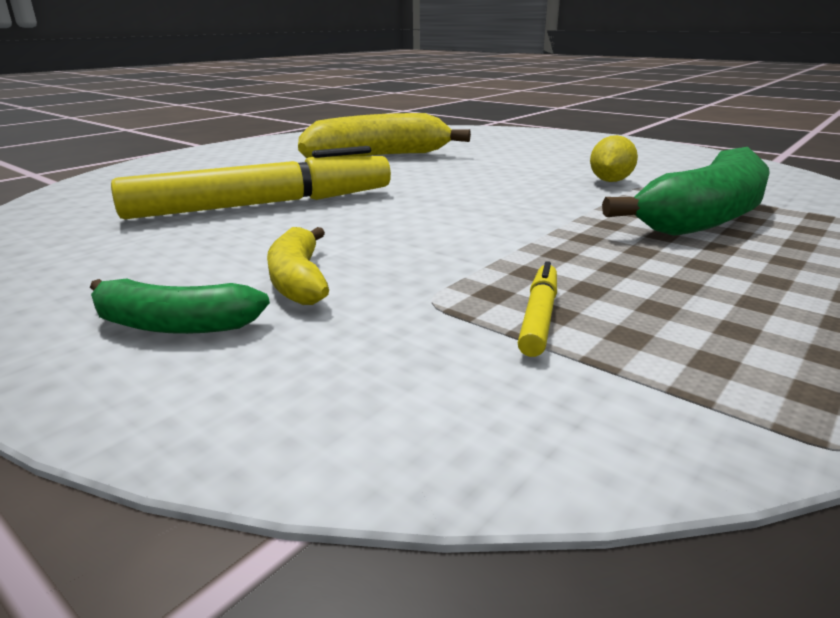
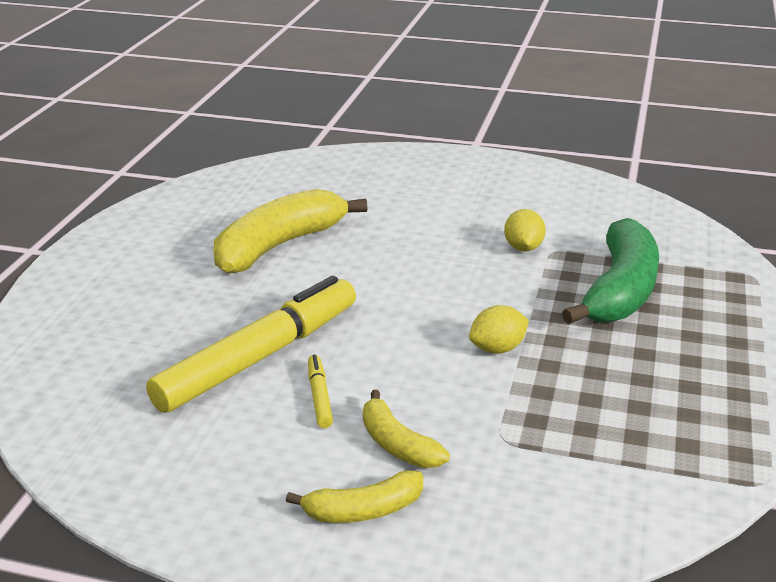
camera: 25 degrees left, 5 degrees up
green banana [90,278,270,334] -> yellow banana [286,470,423,523]
yellow marker [517,261,557,357] -> yellow marker moved to [308,354,333,428]
none -> yellow lemon [469,305,529,354]

